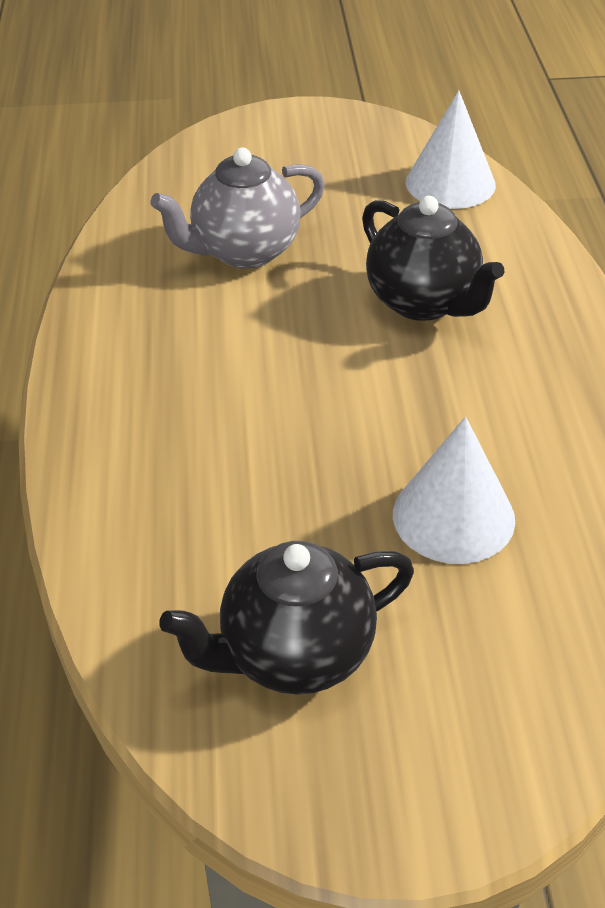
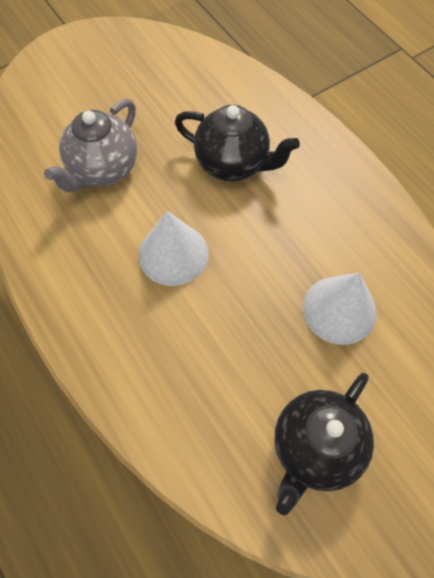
camera: 30 degrees left, 20 degrees up
white cone [406,90,496,209] -> white cone moved to [138,211,209,286]

